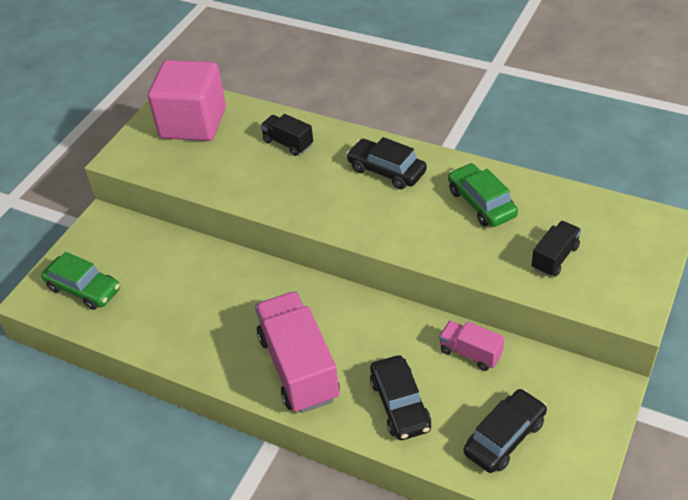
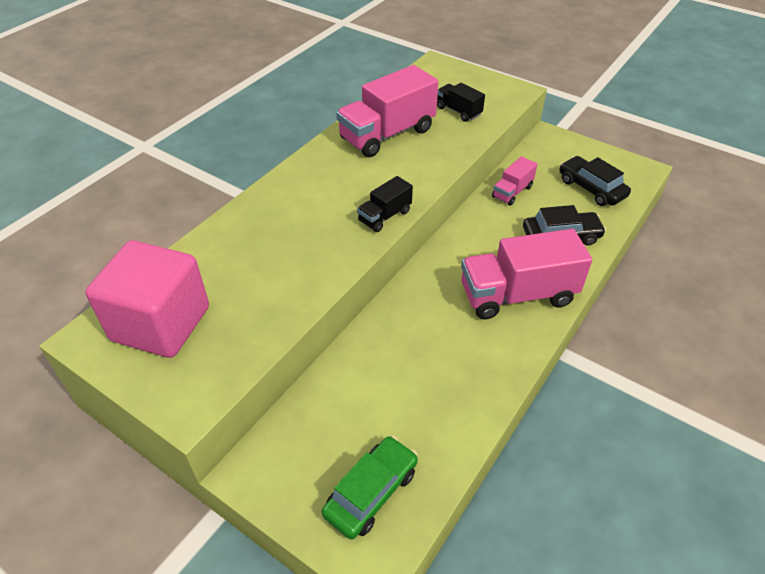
camera: 85 degrees left, 0 degrees up
black truck [260,114,313,156] -> black truck moved to [357,176,413,232]
black car [346,137,427,189] -> none
green car [448,163,518,227] -> pink truck [336,65,438,157]

